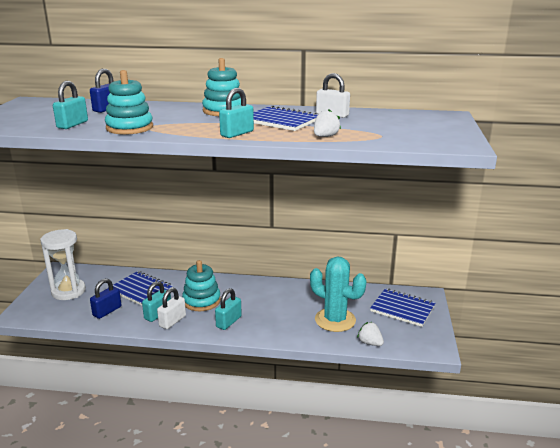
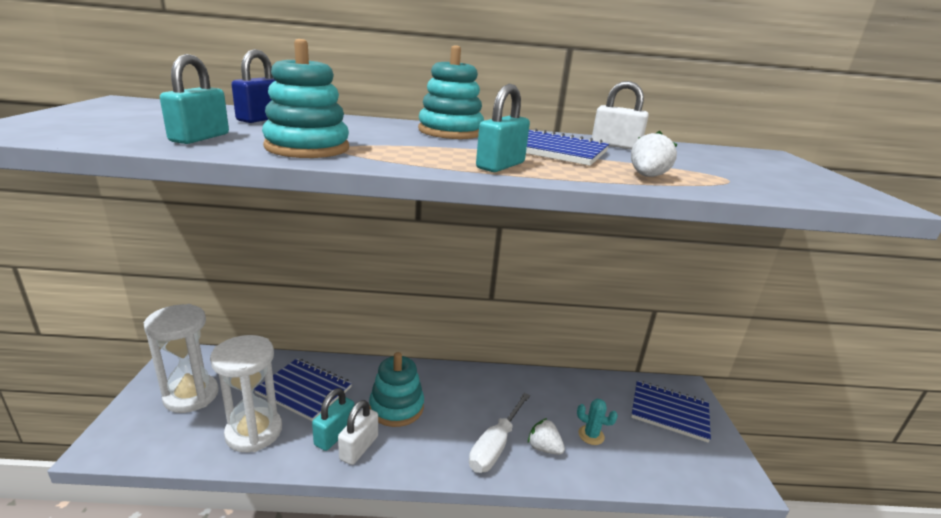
camera: 10 degrees left, 0 degrees up
blue padlock [90,278,121,319] -> white hourglass [210,335,282,452]
turquoise padlock [215,288,242,330] -> none
turquoise cactus [310,256,366,332] -> turquoise cactus [577,399,618,445], size x0.45
white strawberry [357,322,384,346] -> white strawberry moved to [528,418,565,455]
none -> white screwdriver [469,393,530,473]

